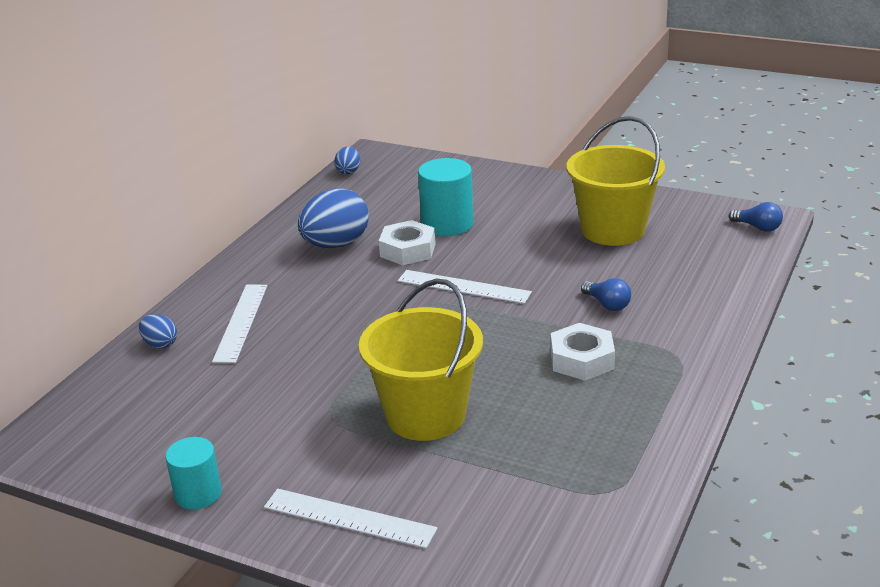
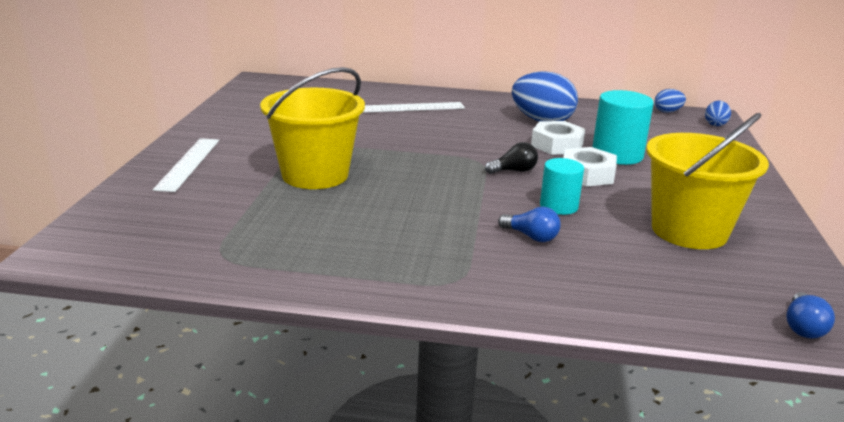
camera: 70 degrees right, 5 degrees down
blue egg [139,314,177,349] -> blue egg moved to [705,101,731,126]
turquoise cylinder [165,437,222,510] -> turquoise cylinder moved to [540,158,584,215]
white ruler [398,270,532,304] -> black light bulb [485,142,538,174]
white nut [551,323,615,381] -> white nut moved to [563,147,617,187]
blue light bulb [581,278,631,311] -> blue light bulb turned 90 degrees counterclockwise [498,207,561,242]

